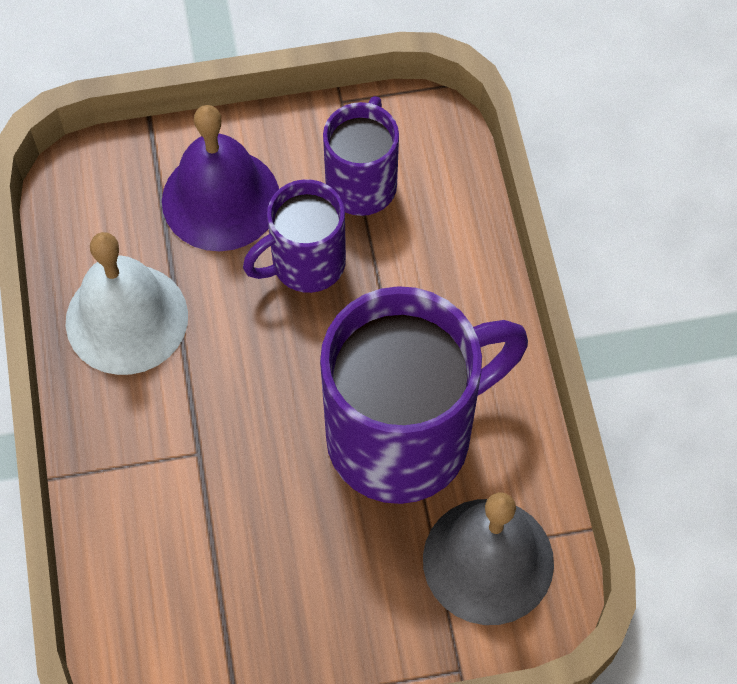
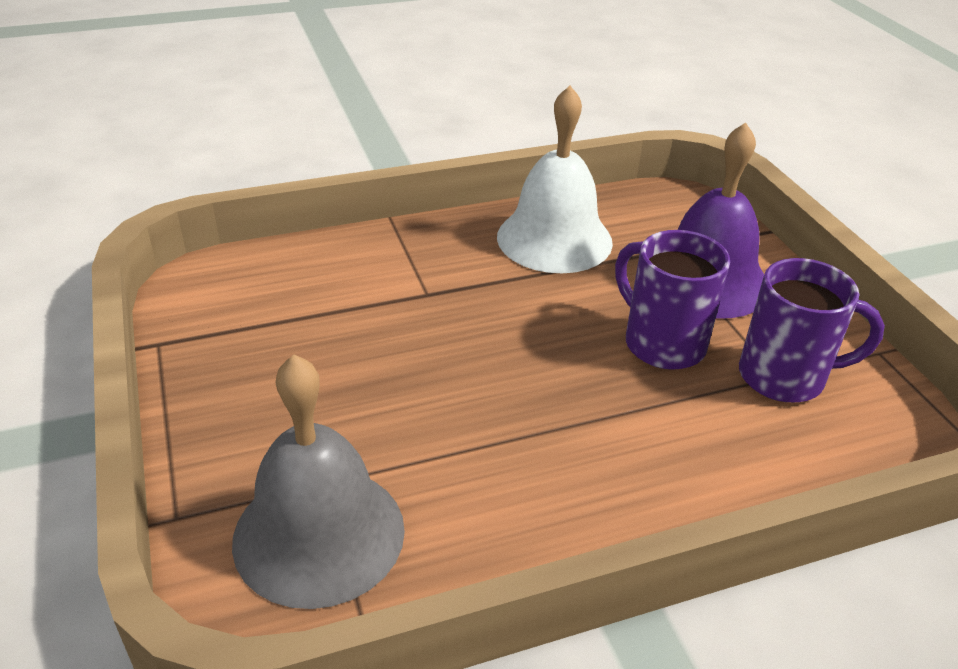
camera: 80 degrees right, 25 degrees down
purple mug [320,286,528,504] -> none

